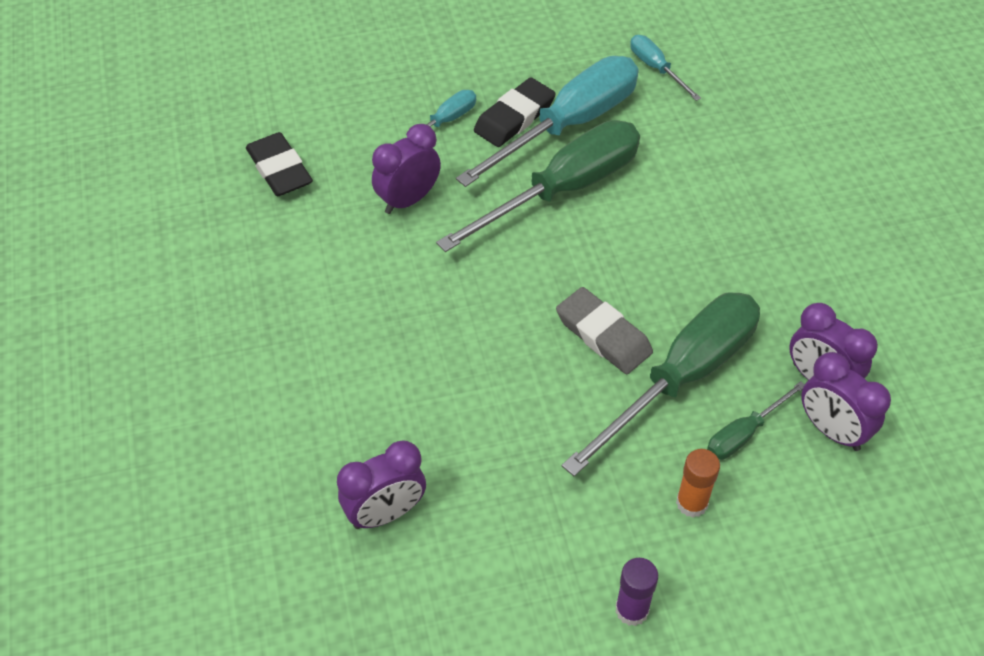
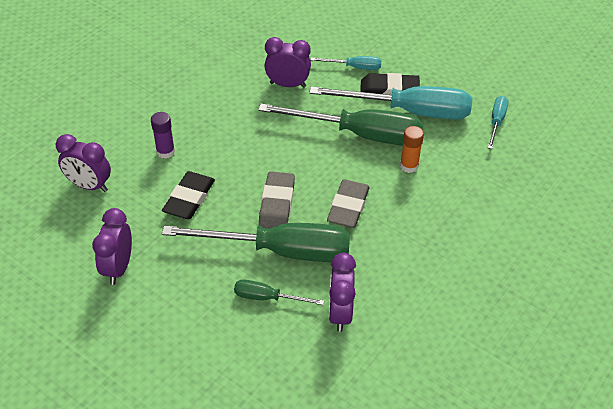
camera: 50 degrees right, 5 degrees down
black eraser [246,132,313,196] -> black eraser moved to [162,171,215,219]
purple glue stick [616,558,658,626] -> purple glue stick moved to [151,112,175,159]
orange glue stick [676,449,720,518] -> orange glue stick moved to [400,126,424,173]
purple clock [801,352,891,451] -> purple clock moved to [92,208,132,285]
none -> grey eraser [327,179,370,228]

